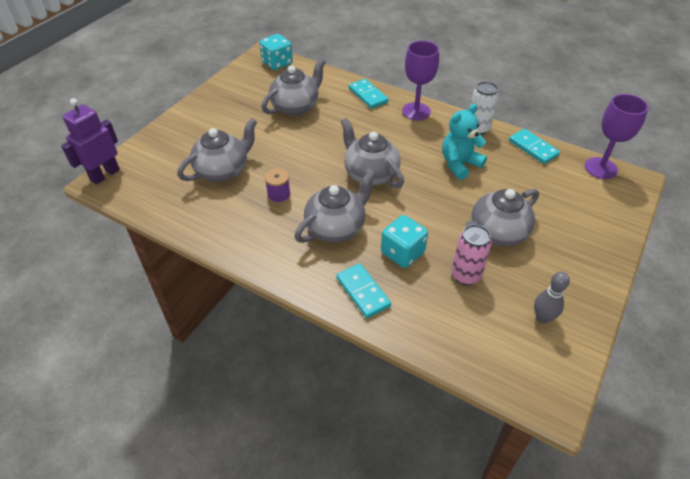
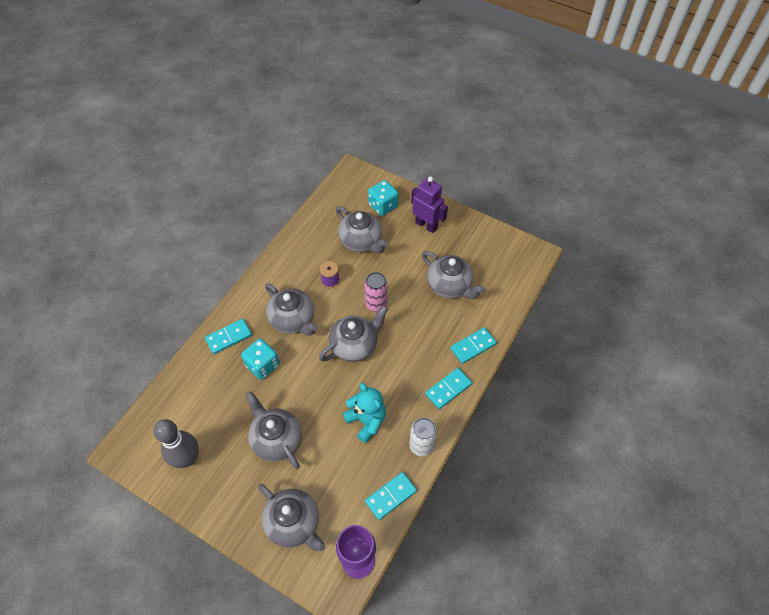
camera: 90 degrees right, 10 degrees up
purple robot [61,98,120,185] -> purple robot moved to [411,177,448,233]
turquoise dice [259,34,293,70] -> turquoise dice moved to [368,180,398,216]
purple goblet [402,41,439,120] -> turquoise domino [425,368,472,409]
pink can [451,224,492,285] -> pink can moved to [364,272,387,312]
grey bowling pin [534,272,570,324] -> grey bowling pin [153,419,199,468], size x1.65
none -> grey teapot [258,484,326,551]

